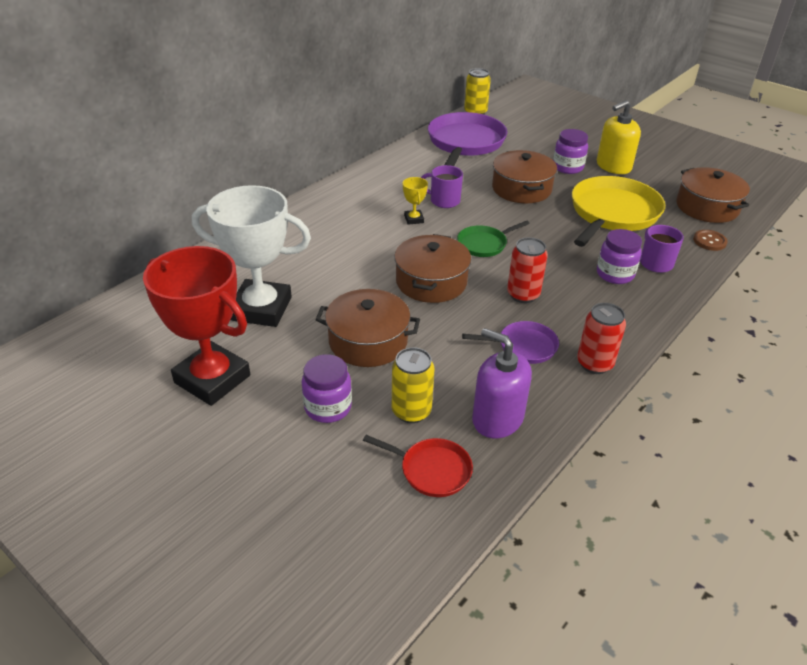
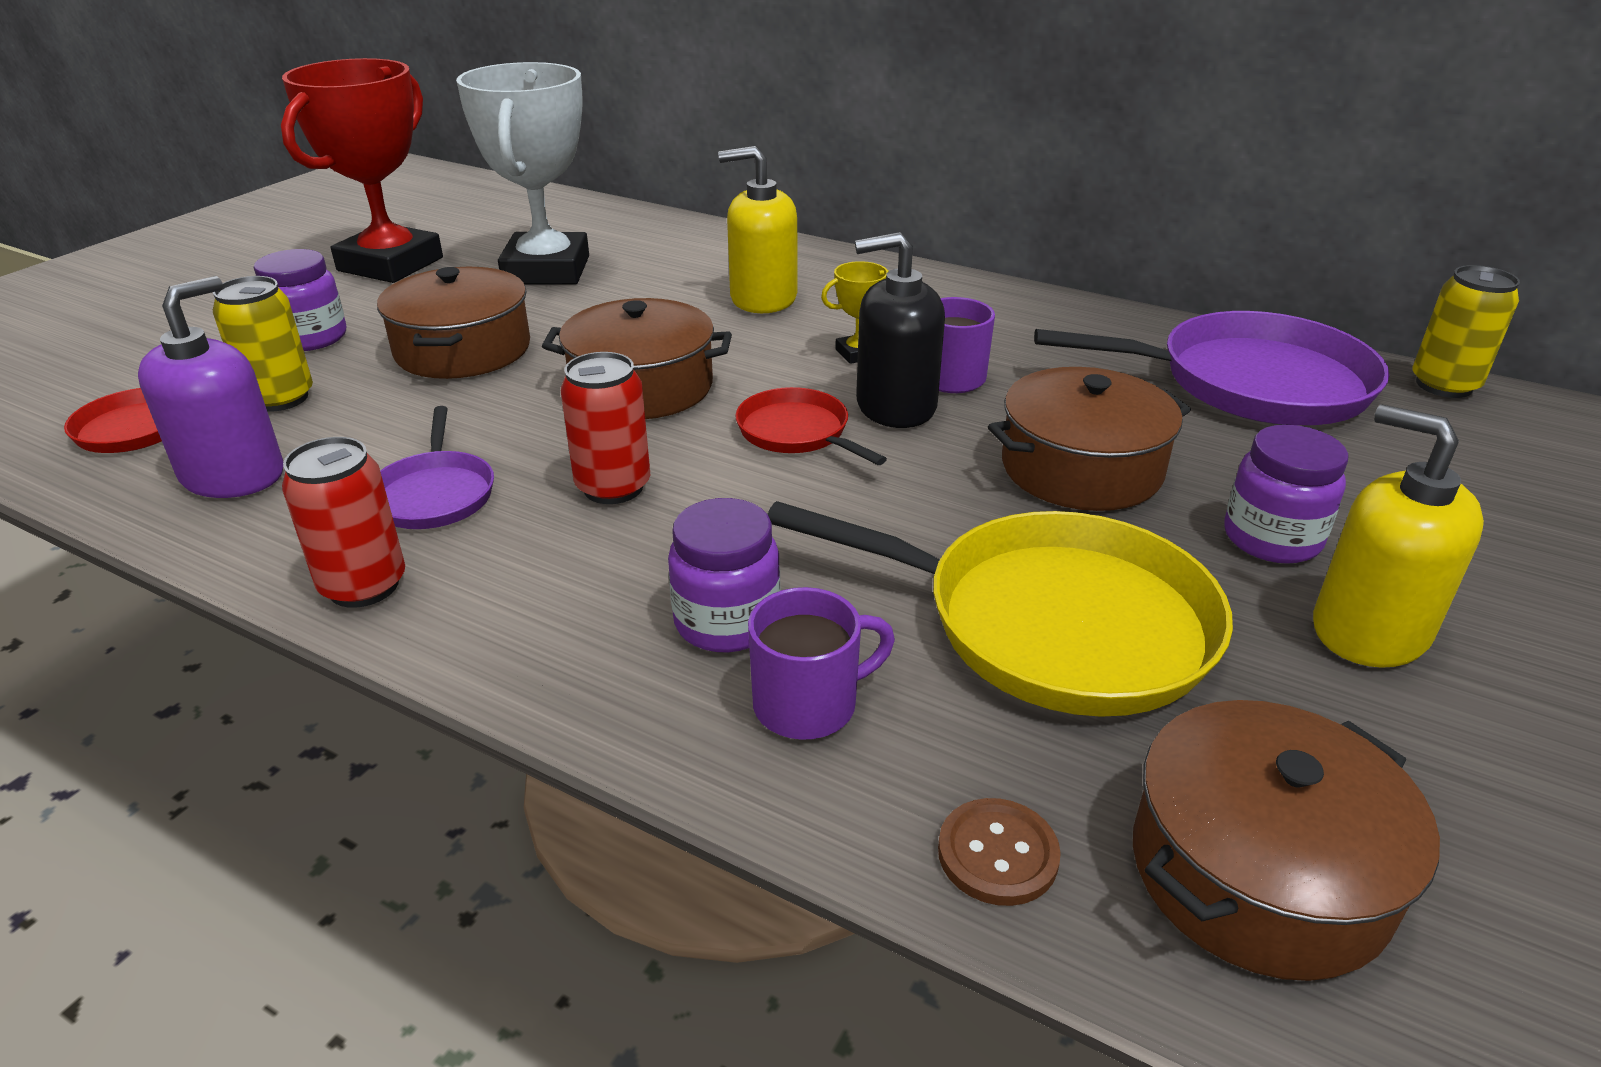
camera: 80 degrees right, 5 degrees down
green pan [457,221,530,257] -> red pan [735,387,887,465]
none -> yellow soap dispenser [718,146,797,313]
none -> black soap dispenser [855,232,945,428]

